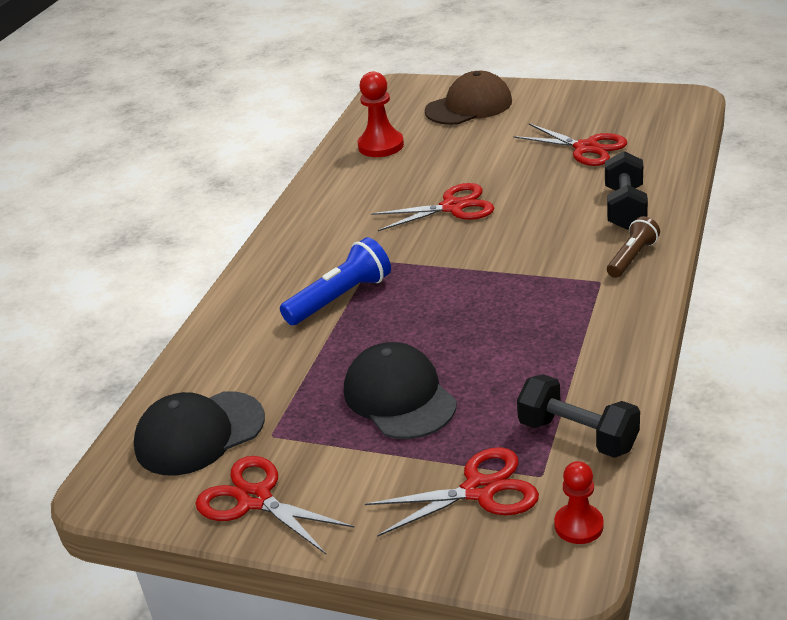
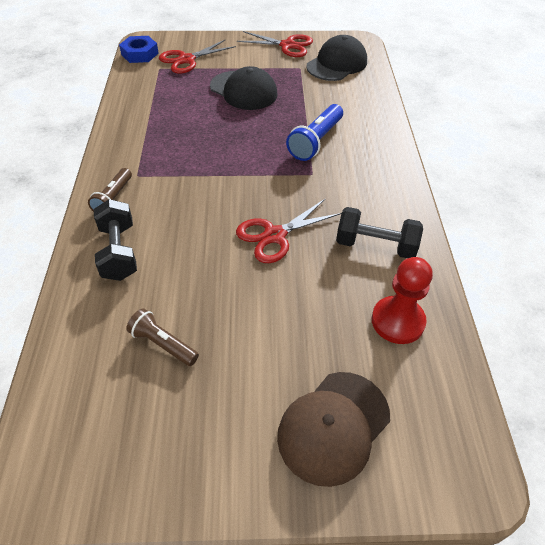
camera: 155 degrees right, 15 degrees up
red scissors [514,123,627,166] -> brown flashlight [126,308,199,366]
black dumbbell [517,374,640,458] -> black dumbbell moved to [336,207,423,258]
red pawn [554,461,604,544] -> blue nut [119,36,159,63]

